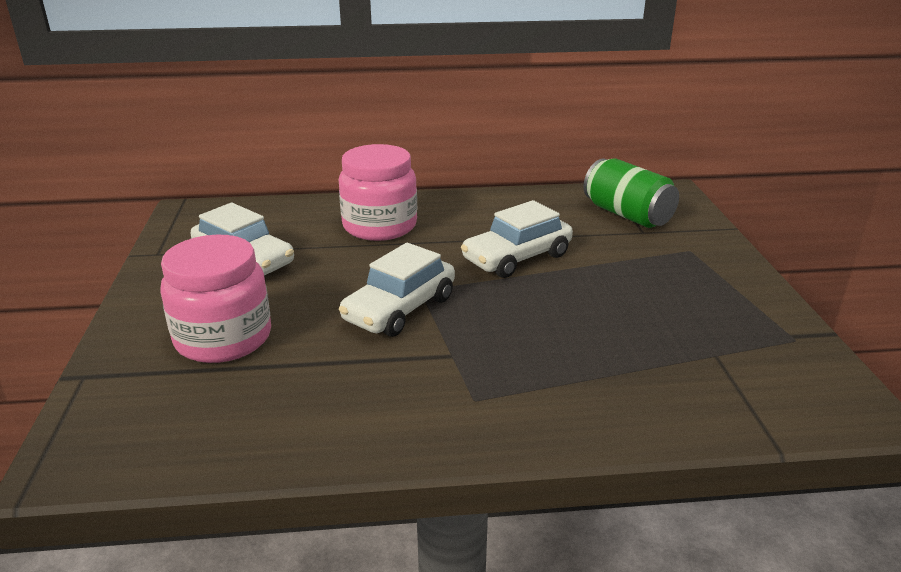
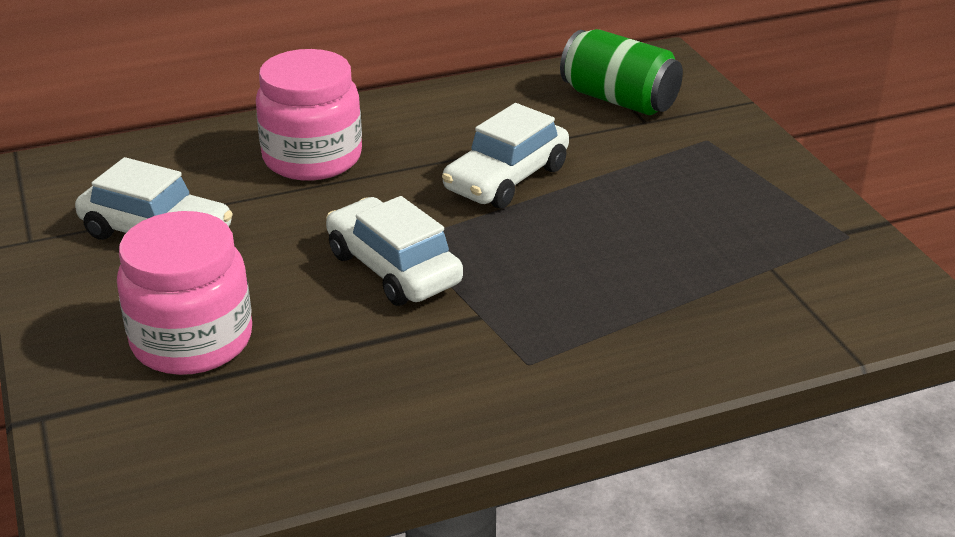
camera: 15 degrees left, 5 degrees up
white car [339,243,455,337] -> white car turned 120 degrees clockwise [326,196,463,306]

